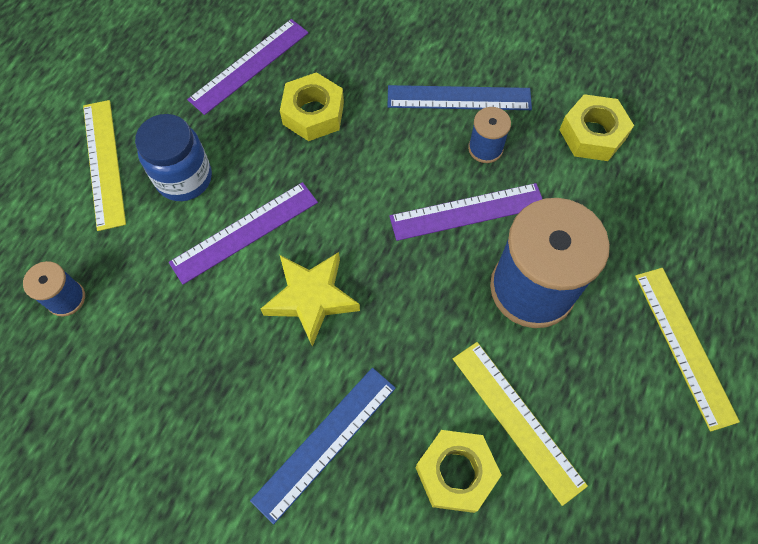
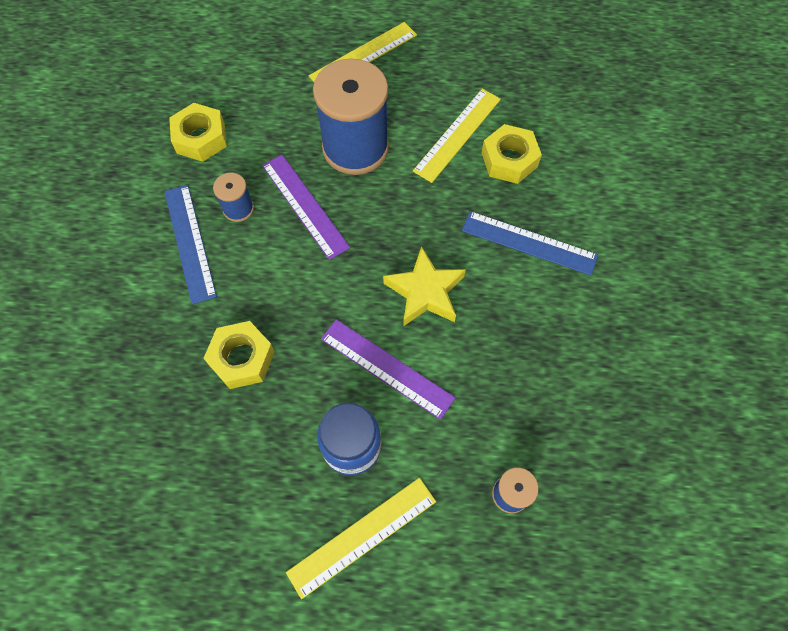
camera: 110 degrees left, 0 degrees up
purple ruler [187,19,308,115] -> none

